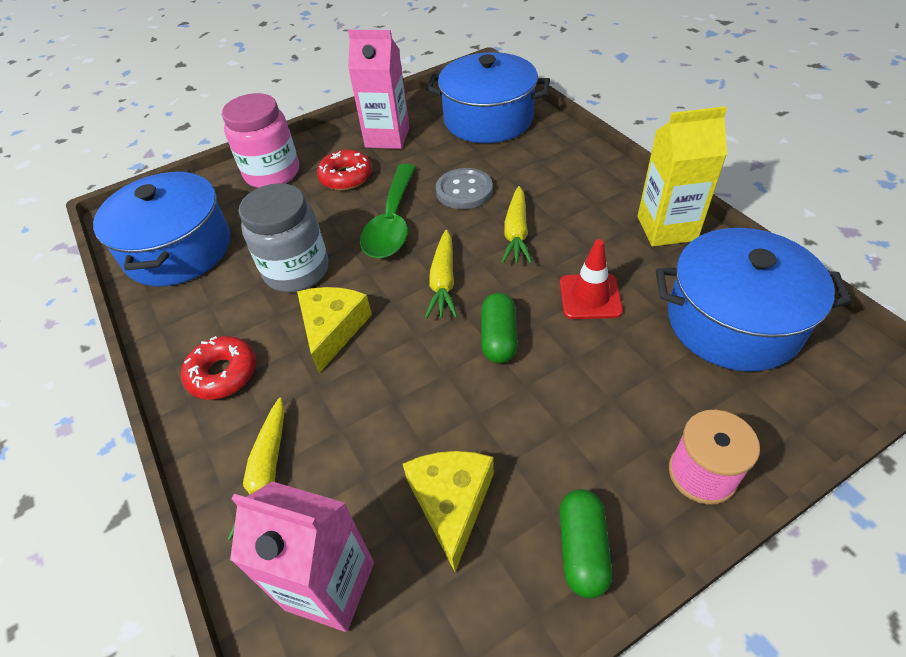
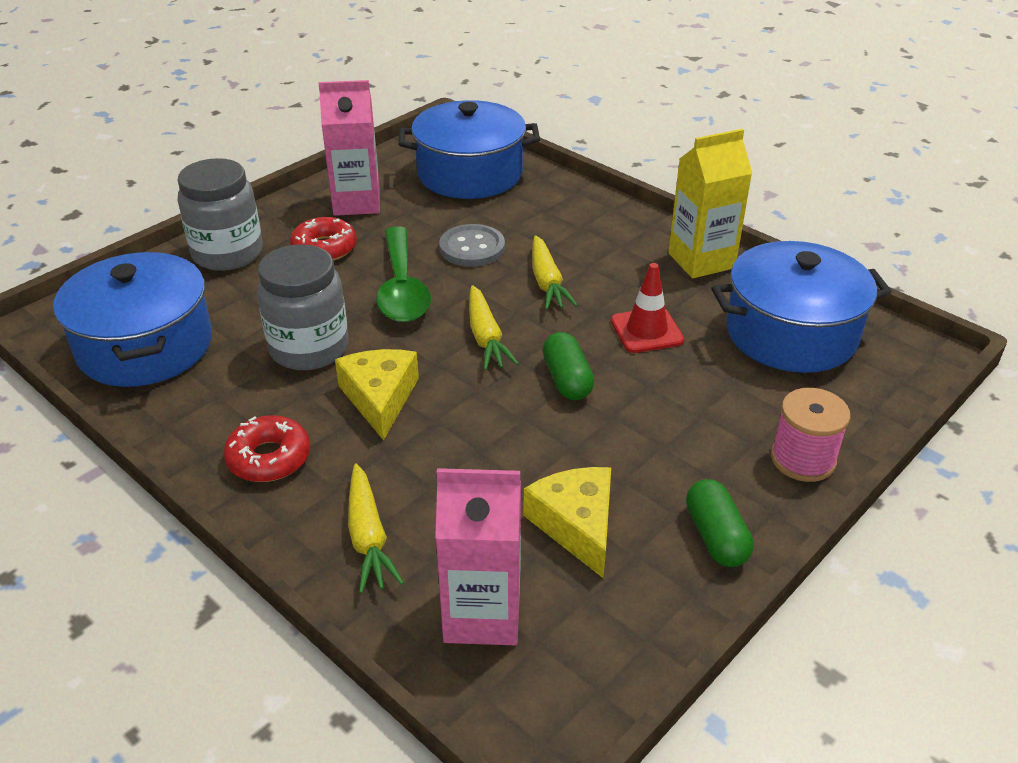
camera: 20 degrees left, 10 degrees down
pink jar [222,93,299,188] -> grey jar [178,158,263,271]

